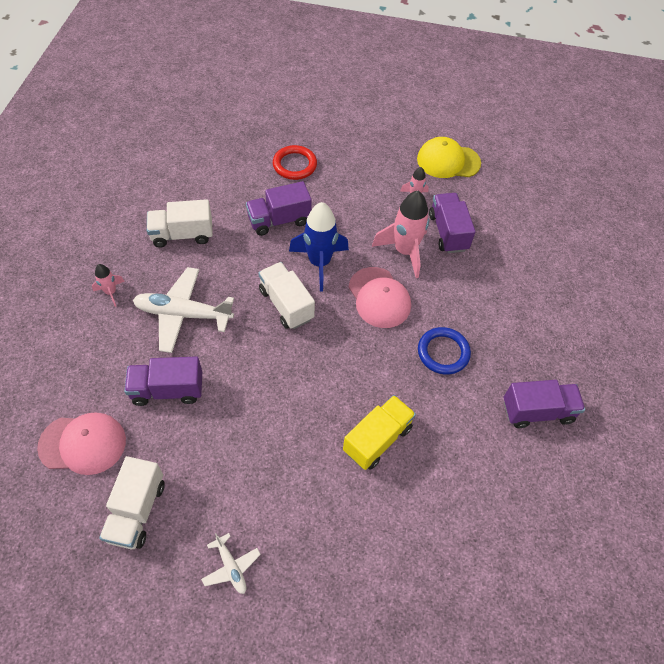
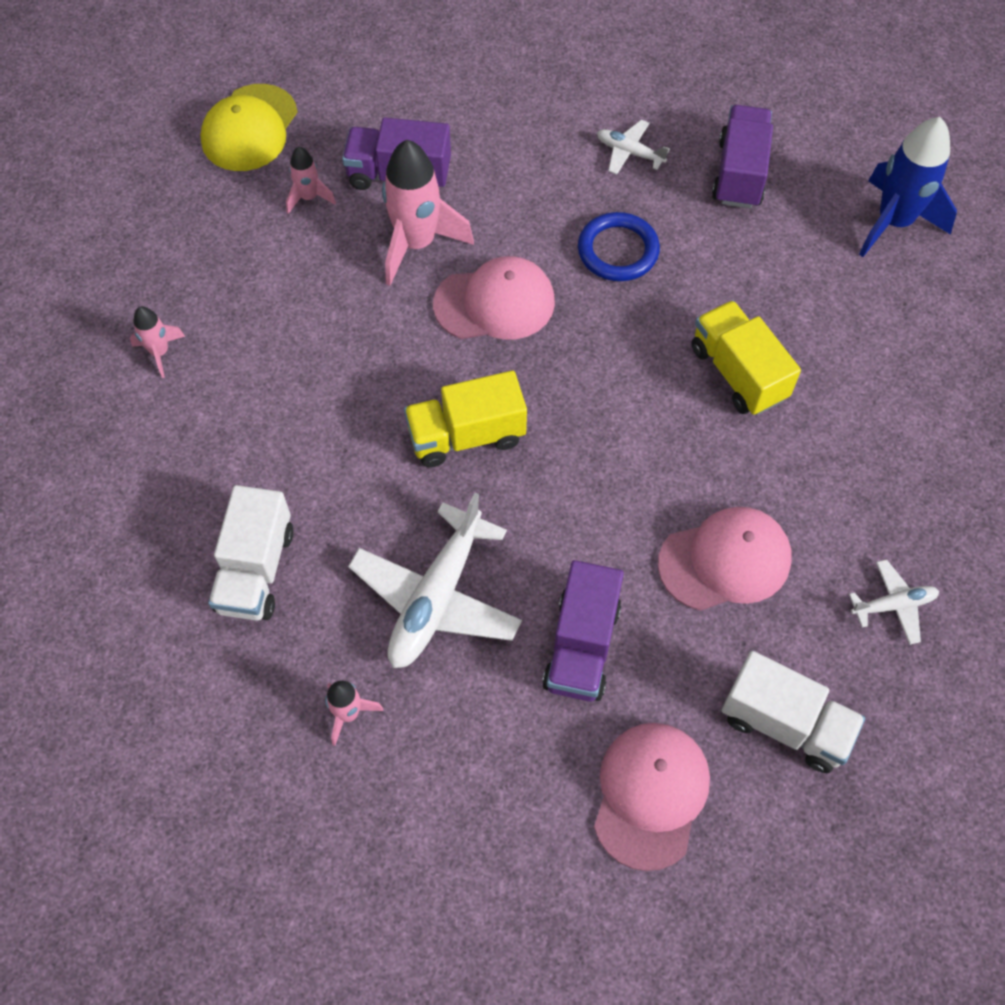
camera: 70 degrees left, 5 degrees up
purple truck [246,181,312,236] -> none
white truck [258,262,315,329] -> yellow truck [404,371,527,467]
red ring [273,145,317,180] -> pink rocket [130,306,185,378]
blue rocket [289,202,349,291] -> blue rocket moved to [859,117,957,257]
none -> white plane [597,120,670,175]
none -> pink cap [658,507,792,611]

